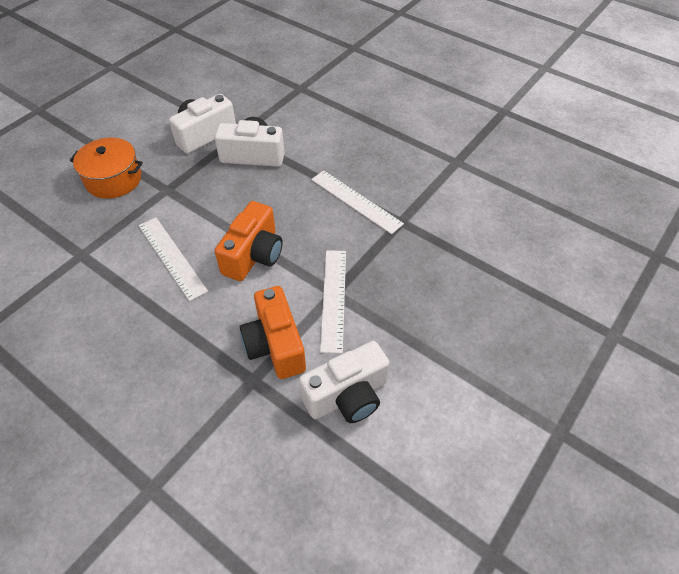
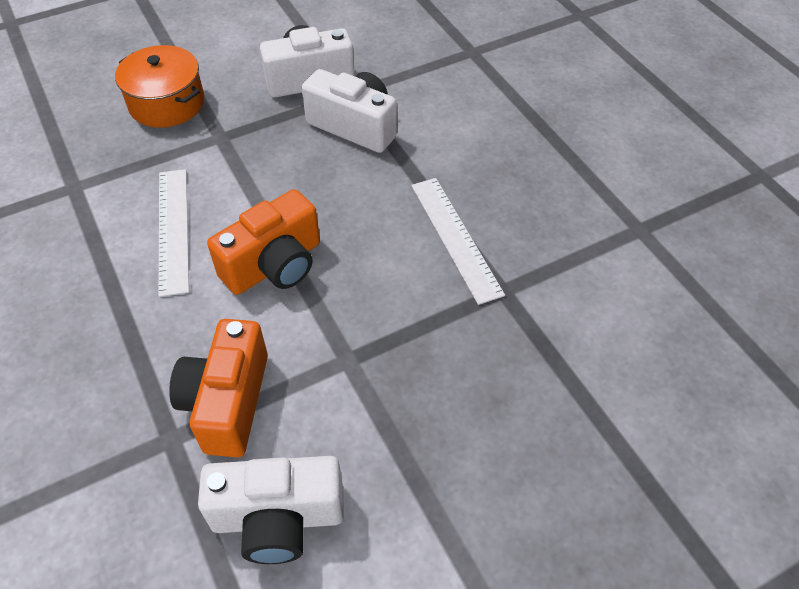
camera: 25 degrees right, 0 degrees up
white ruler [320,250,346,354] -> none

